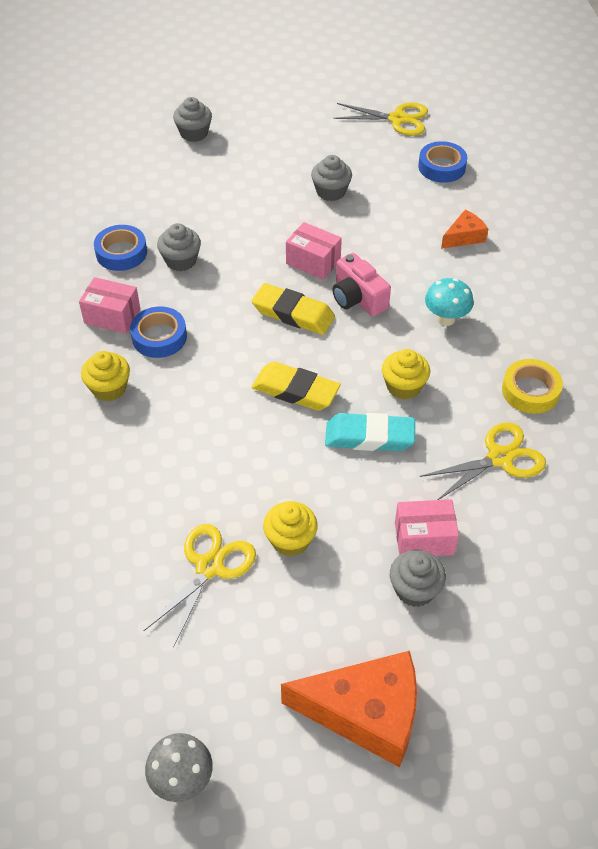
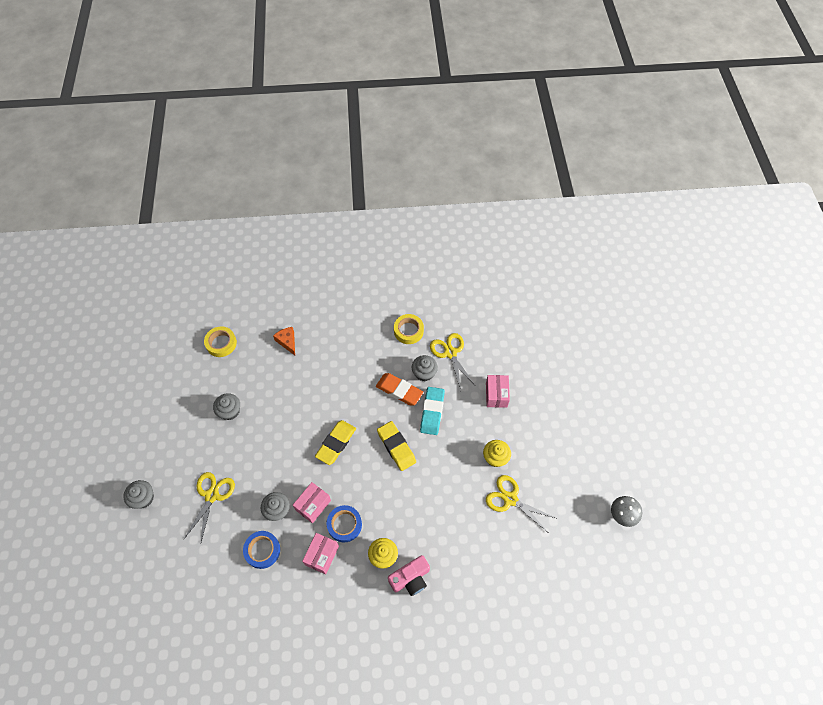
camera: 85 degrees left, 10 degrees up
yellow eraser [252,361,341,411] -> yellow eraser turned 60 degrees counterclockwise [377,421,416,471]
orange cheese [281,651,417,768] -> none
pink box [286,222,342,280] -> pink box moved to [293,482,331,524]
pink camera [332,253,391,317] -> pink camera moved to [388,555,430,596]
yellow scissors [333,102,428,136] -> yellow scissors moved to [184,472,235,542]
yellow cupcake [382,349,430,400] -> orange eraser [376,373,423,405]
grey cupcake [390,550,446,607] -> grey cupcake moved to [412,355,438,381]
blue tape [418,141,467,183] -> yellow tape [204,326,237,357]
turquoise mushroom [425,278,474,326] -> none

